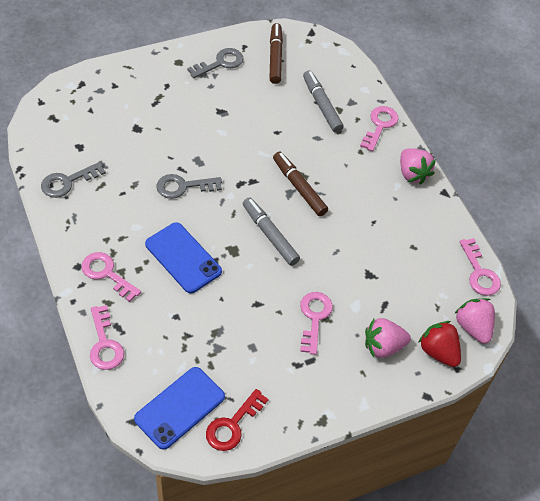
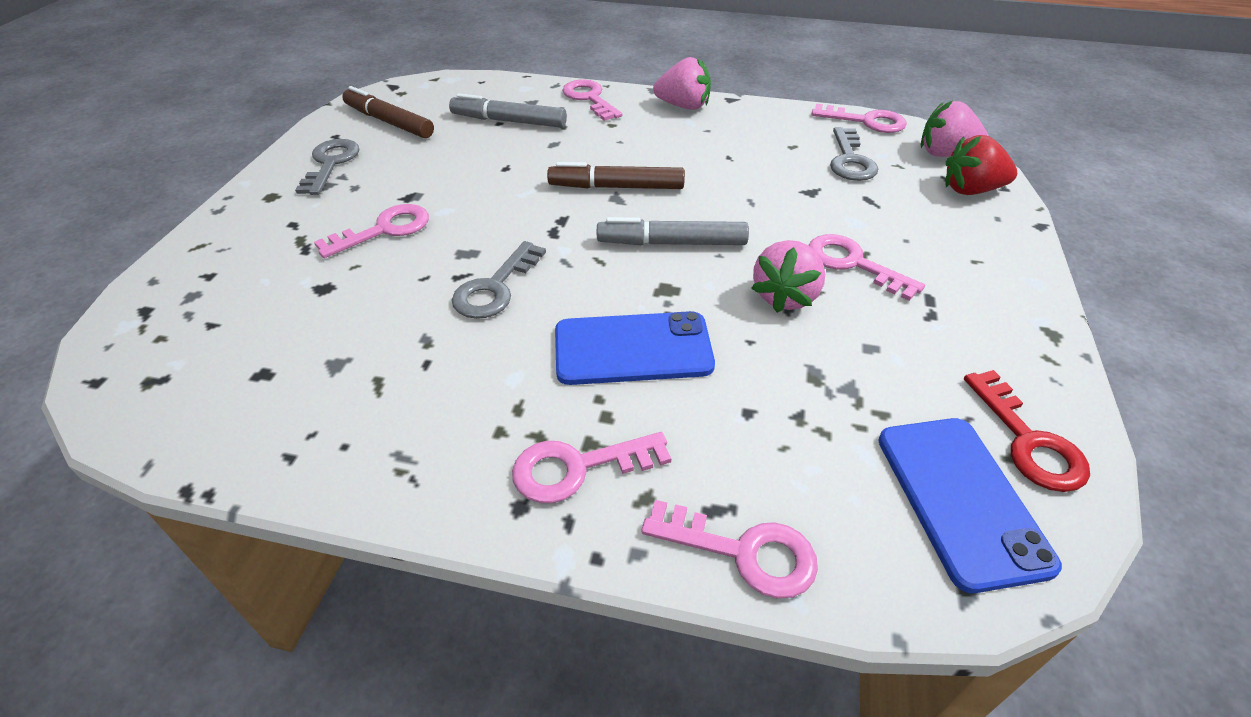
camera: 50 degrees left, 10 degrees down
grey key [41,162,106,198] -> grey key moved to [830,127,878,181]
pink strawberry [365,318,411,358] -> pink strawberry moved to [751,240,825,313]
none -> pink key [314,204,429,258]

